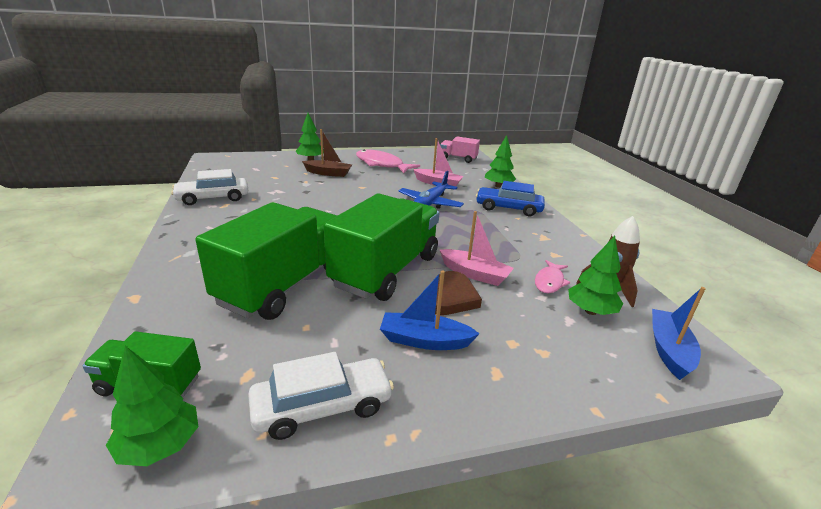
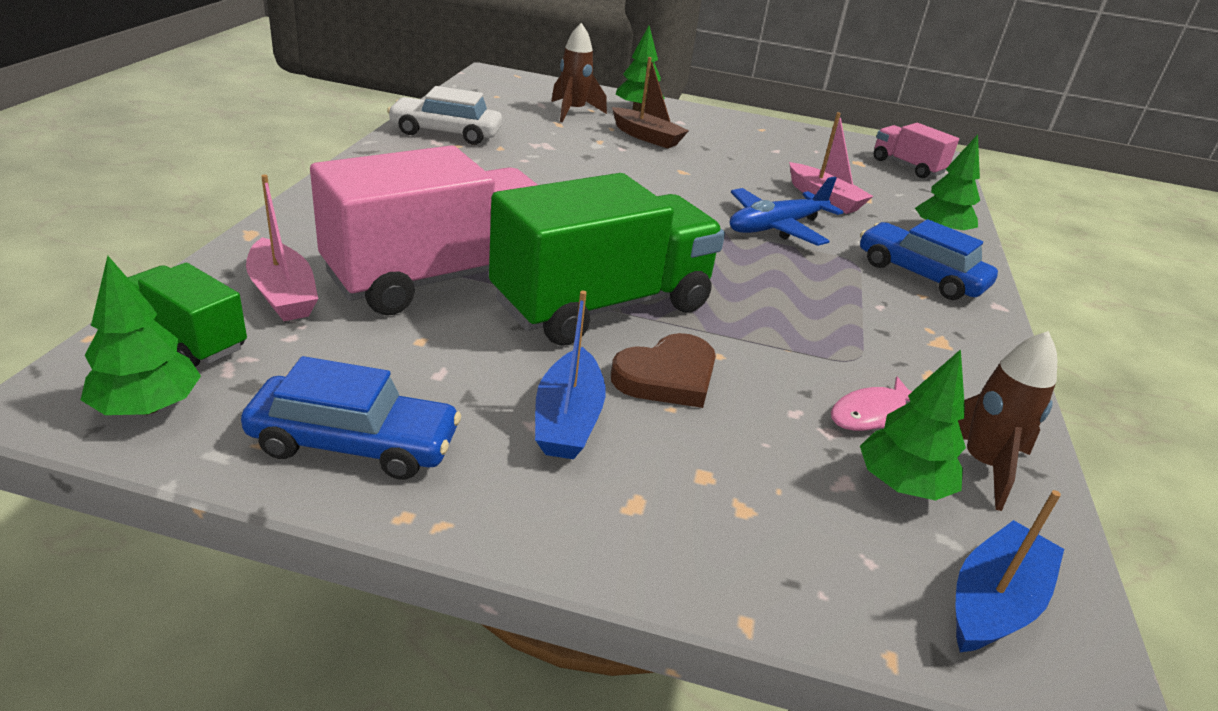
camera: 25 degrees right, 5 degrees up
green truck [195,202,337,320] -> pink truck [310,146,538,315]
white car [248,352,394,440] -> blue car [241,356,461,480]
pink fish [356,149,420,173] -> none
blue boat [380,270,480,350] -> blue boat turned 120 degrees counterclockwise [535,291,606,459]
pink boat [440,211,514,286] -> pink boat moved to [246,175,318,321]
none -> brown rocket [551,23,607,122]

